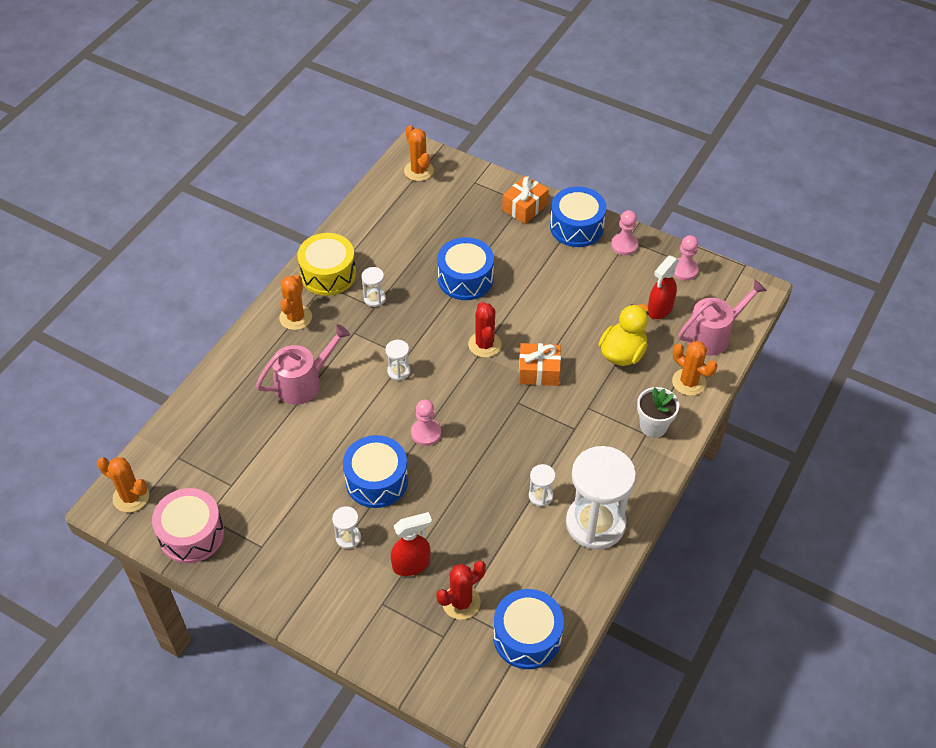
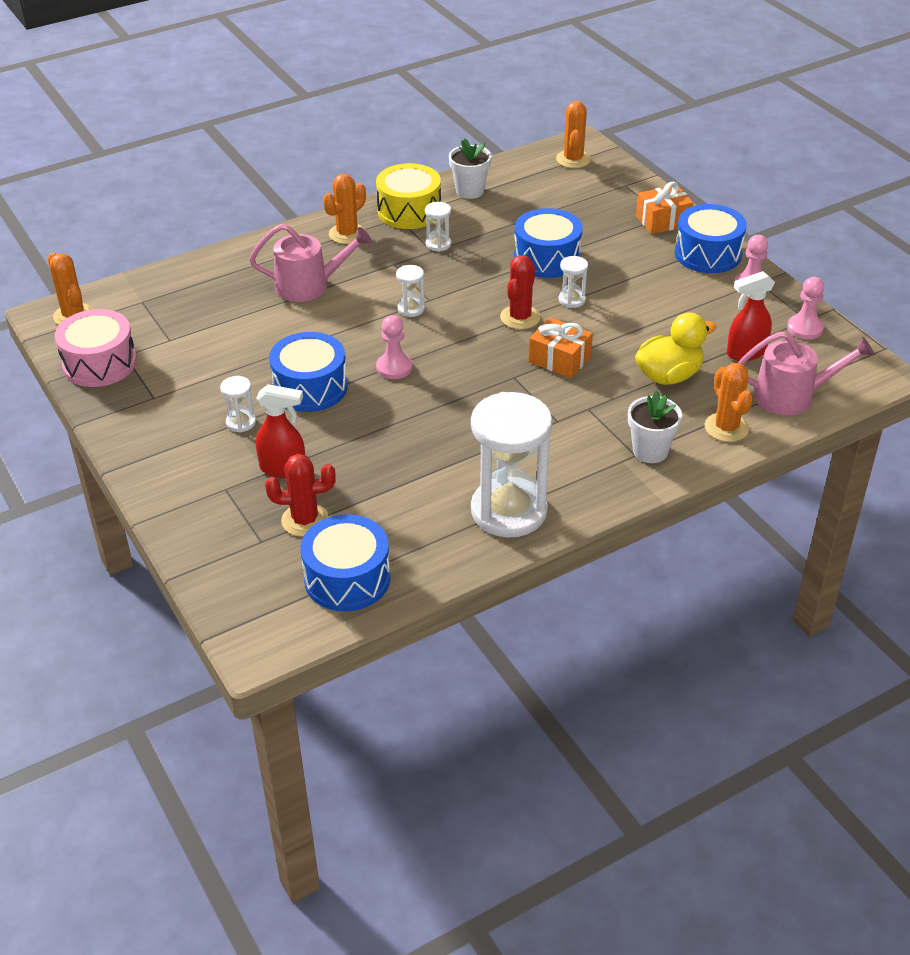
camera: 30 degrees right, 10 degrees down
white hourglass [529,464,556,507] -> white hourglass moved to [559,256,588,308]
none -> white flower pot [449,139,491,199]

